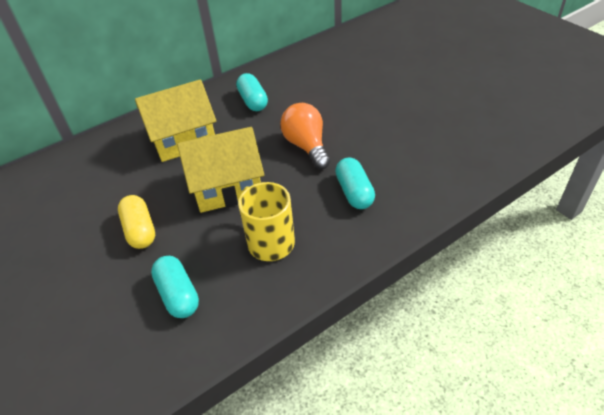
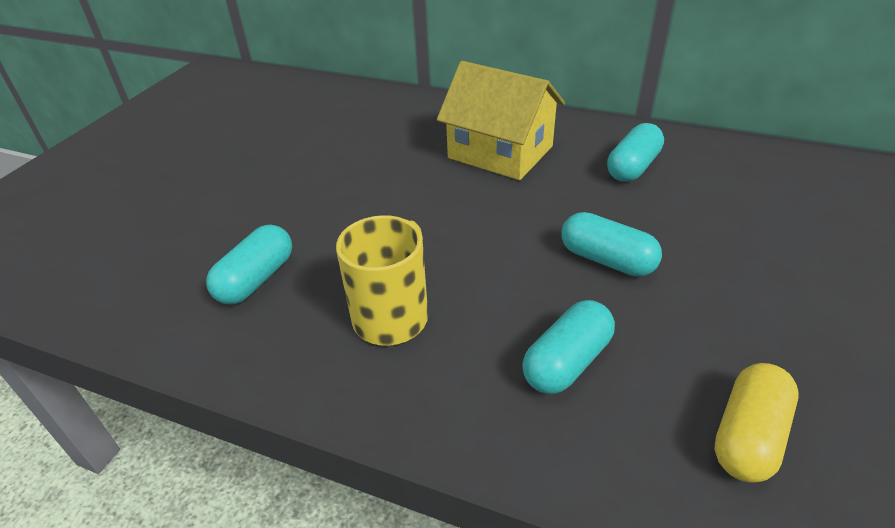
camera: 55 degrees right, 5 degrees down
yellow capsule [118,195,155,249] -> yellow capsule moved to [714,363,798,482]
yellow house [177,127,264,213] -> none
orange light bulb [280,103,330,169] -> turquoise capsule [561,212,662,277]

